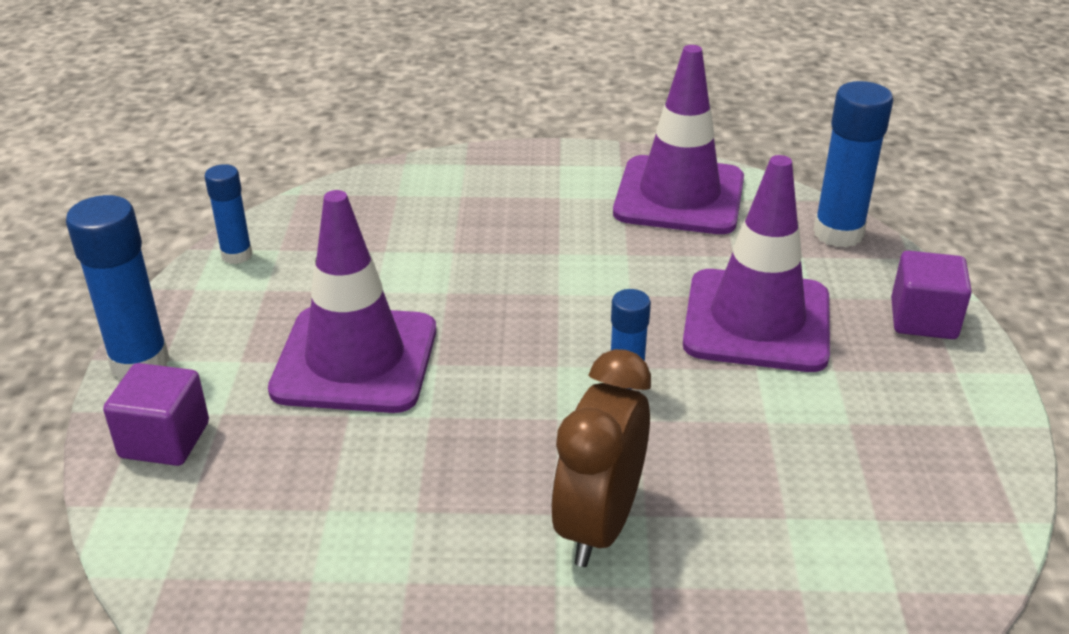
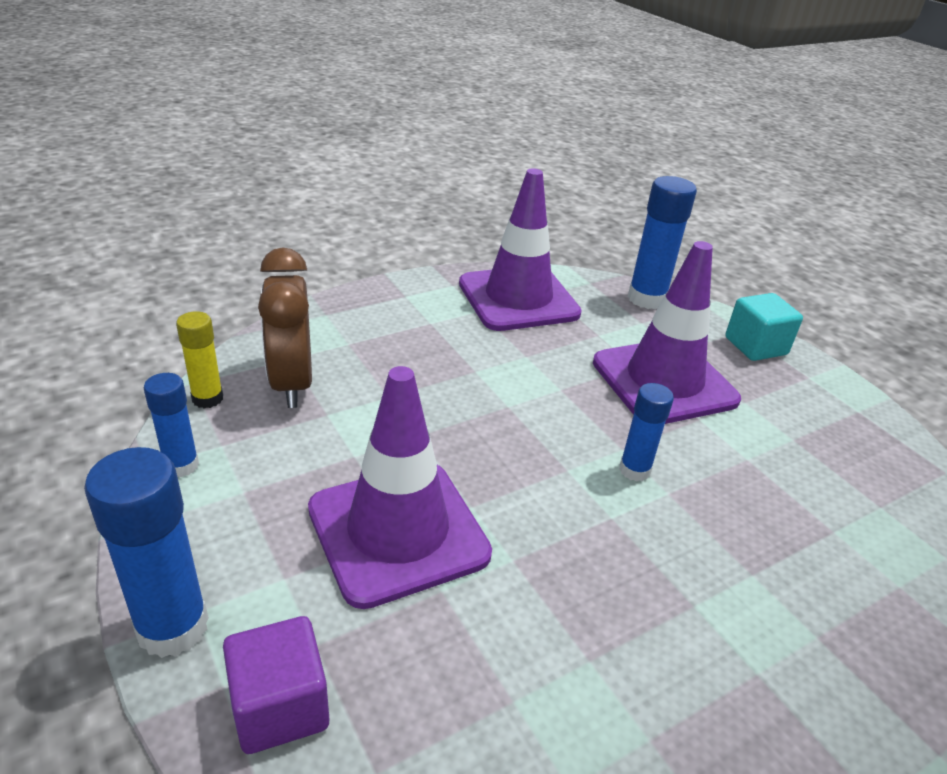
camera: 35 degrees left, 0 degrees up
brown clock [551,349,651,567] -> brown clock moved to [258,247,312,408]
purple cube [891,250,972,339] -> turquoise cube [725,293,803,361]
none -> yellow glue stick [176,311,223,409]

